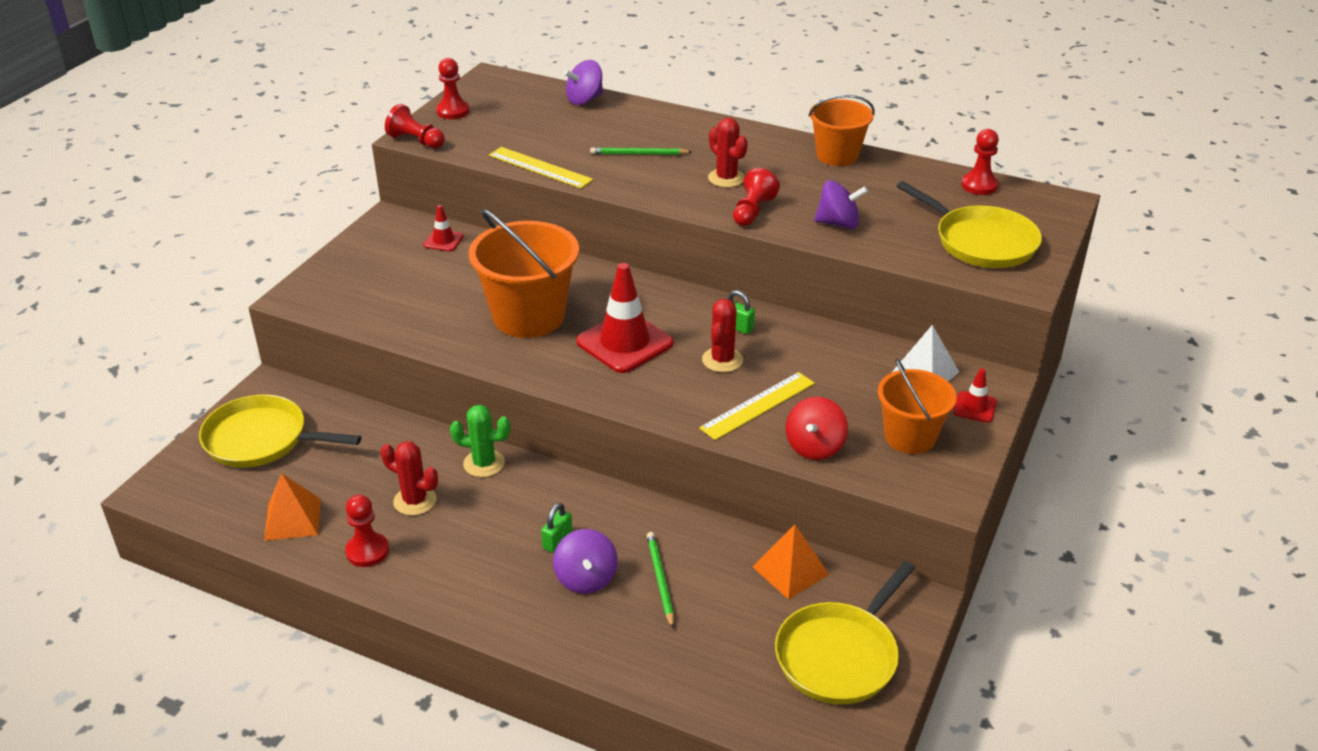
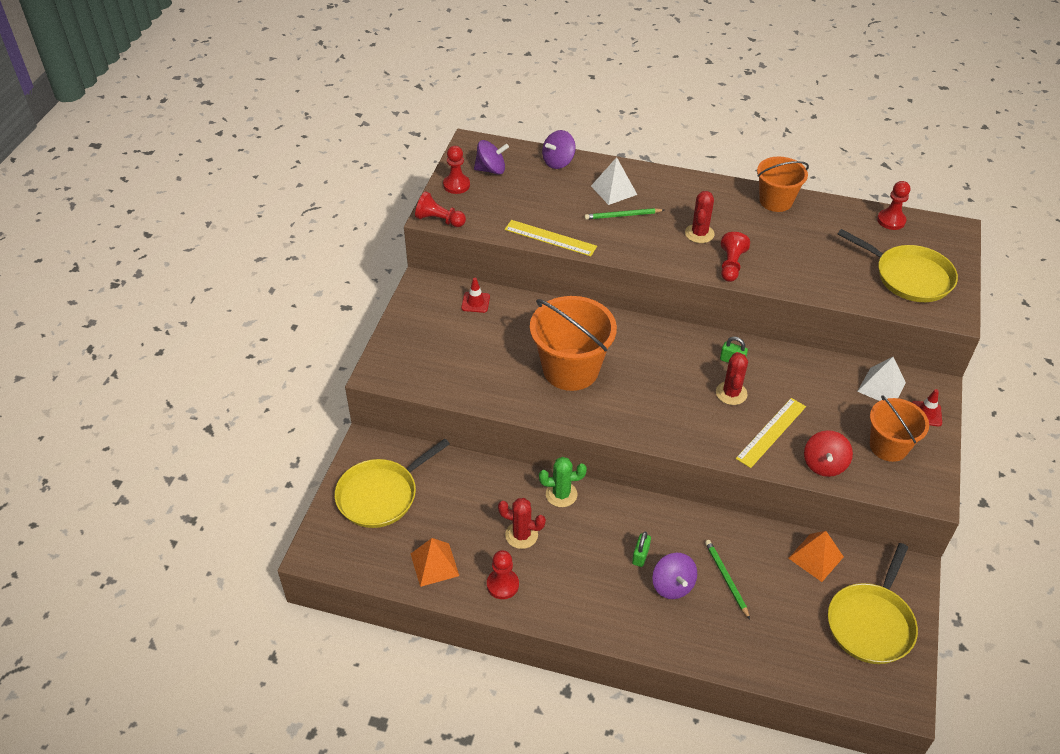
camera: 10 degrees left, 10 degrees up
yellow pan [199,395,361,468] -> yellow pan turned 45 degrees counterclockwise [335,439,450,528]
red traffic cone [576,263,674,373] -> none
red cactus [708,118,748,188] -> red cactus turned 60 degrees clockwise [685,191,715,243]
purple spinning top [814,180,868,229] -> purple spinning top moved to [474,140,509,175]
none -> white pyramid [591,157,637,205]

